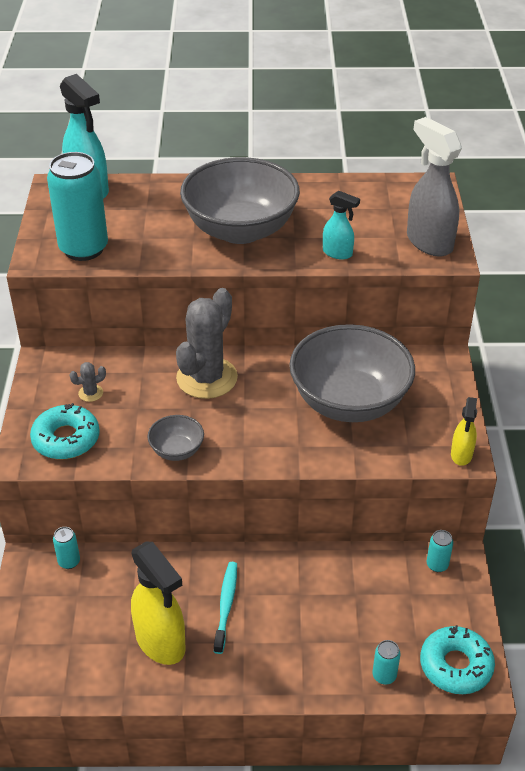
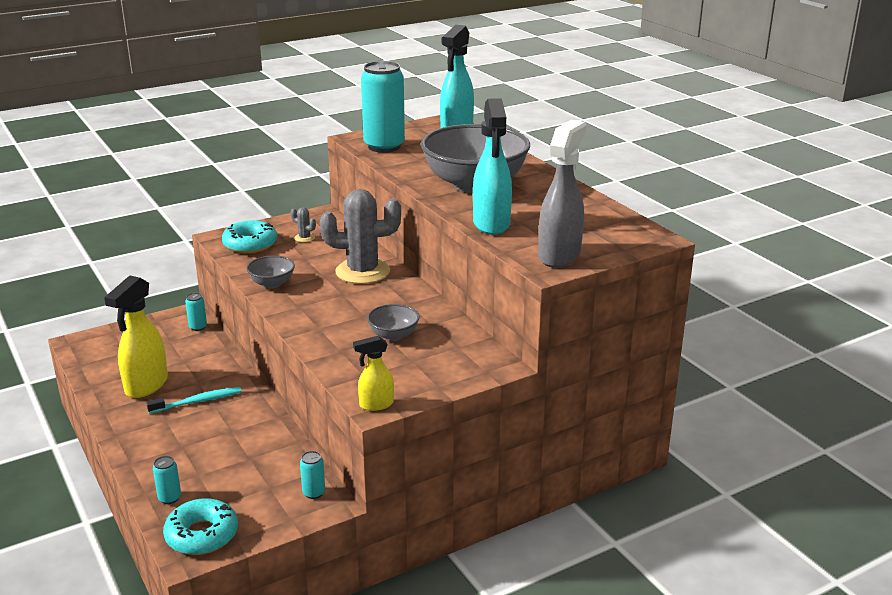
camera: 60 degrees right, 15 degrees down
grey bowl [289,324,415,422] -> grey bowl [367,304,419,341], size x0.44
turquoise spray bottle [323,191,360,260] -> turquoise spray bottle [473,98,512,235], size x1.84

